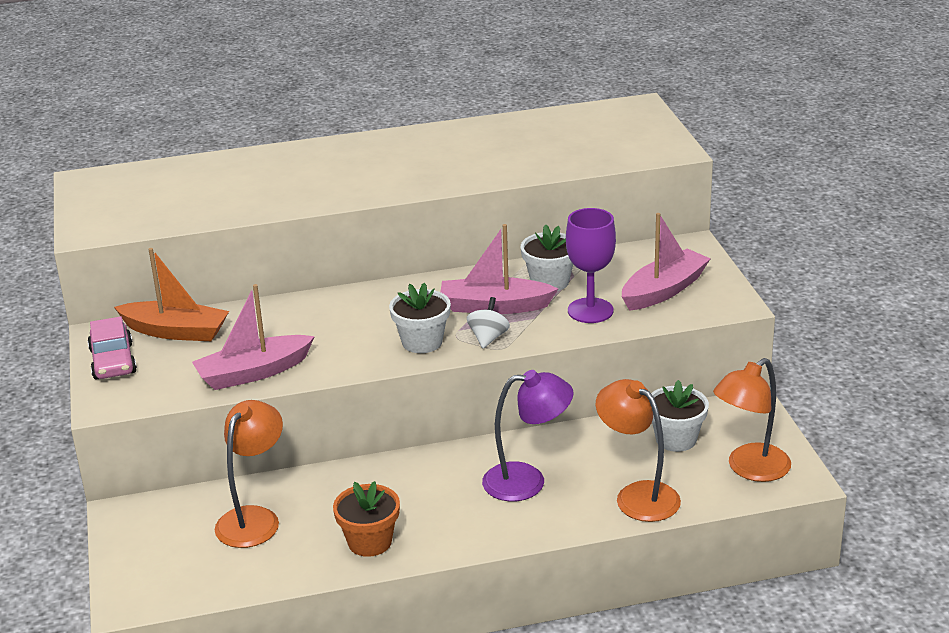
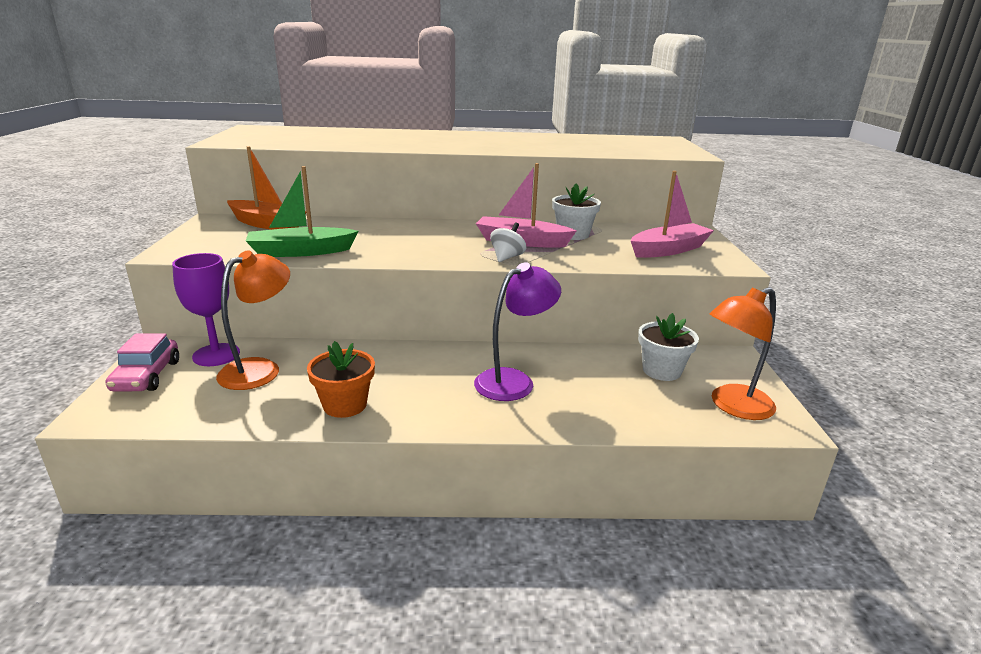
camera: 10 degrees right, 5 degrees down
pink car [88,316,137,380] -> pink car moved to [106,334,179,391]
pink boat [192,284,315,390] -> green boat [246,166,359,257]
white flower pot [389,283,451,353] -> none
purple lamp [482,370,574,501] -> purple lamp turned 45 degrees counterclockwise [474,262,561,401]
purple goblet [566,208,616,323] -> purple goblet moved to [172,253,240,366]
orange lamp [596,379,681,522] -> none

